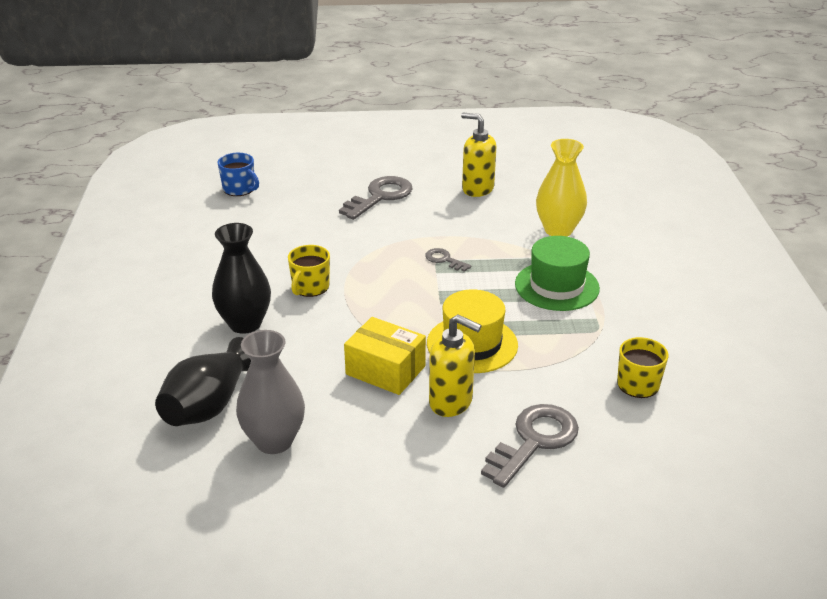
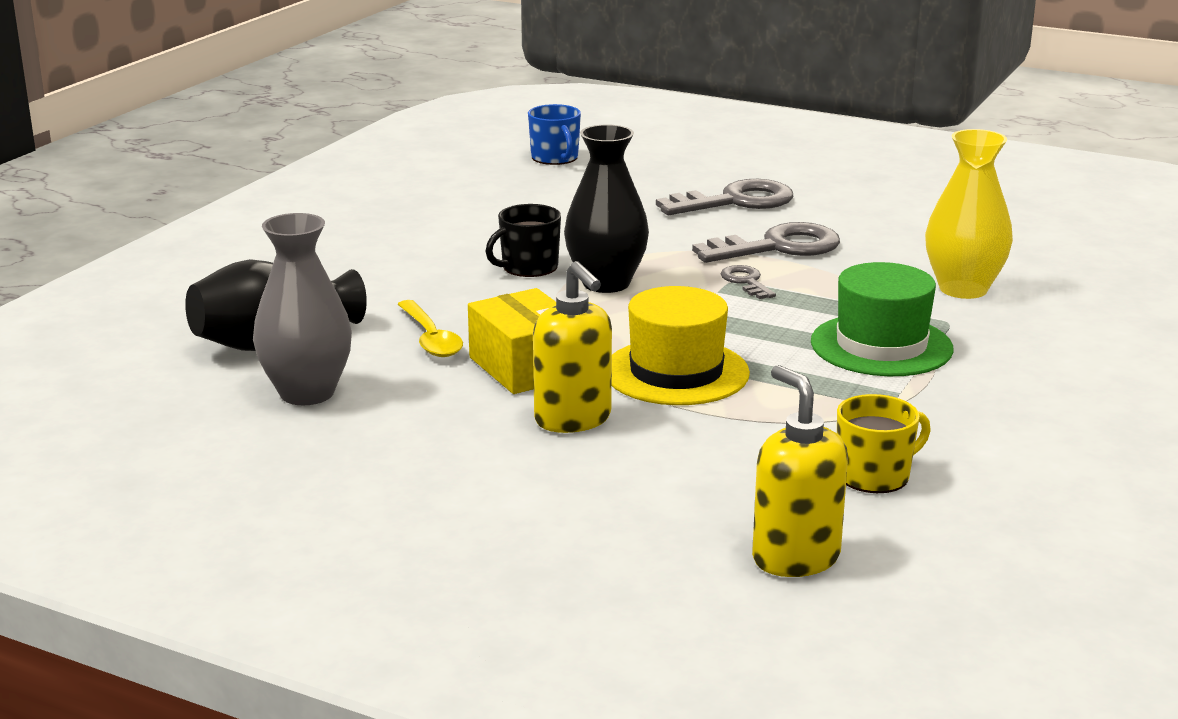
camera: 30 degrees right, 10 degrees down
black vase [212,223,271,334] -> black vase moved to [564,124,649,293]
yellow mug [288,245,330,297] -> black mug [485,204,561,277]
yellow soap dispenser [461,113,496,197] -> yellow soap dispenser moved to [752,365,848,577]
grey key [481,404,579,488] -> grey key moved to [692,222,840,263]
none -> yellow spoon [397,300,463,357]

